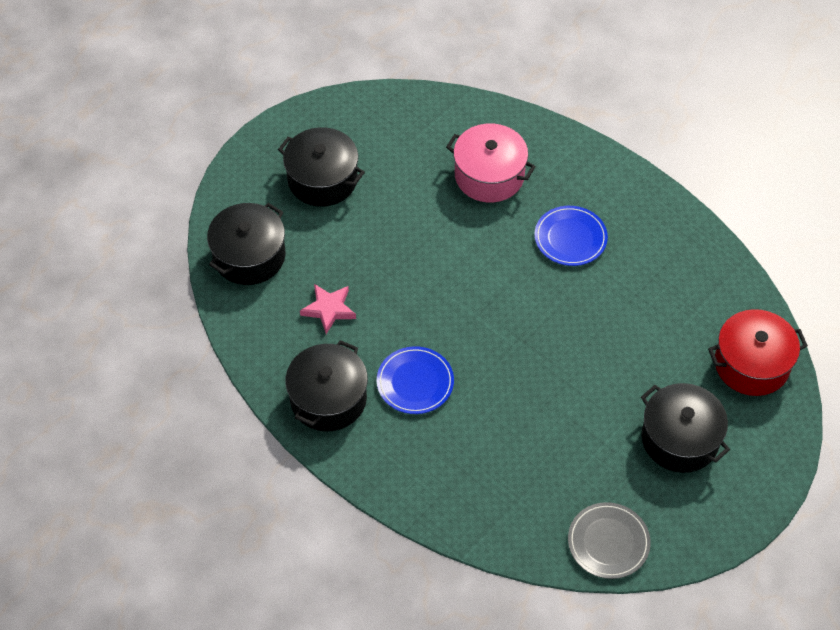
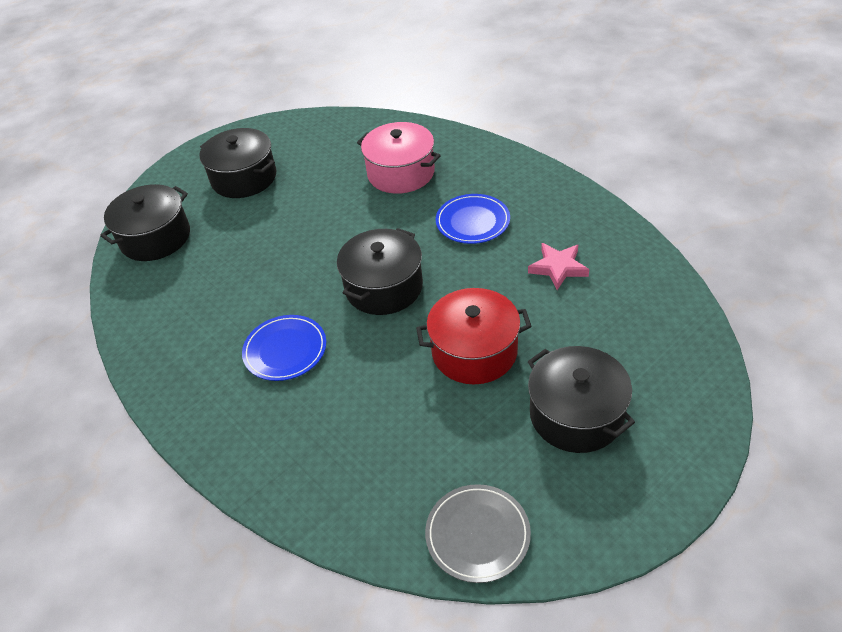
camera: 10 degrees right, 10 degrees down
black pot [285,340,368,432] -> black pot moved to [337,228,423,315]
pink star [300,284,356,334] -> pink star moved to [528,243,589,290]
red pot [708,309,808,396] -> red pot moved to [416,288,532,384]

